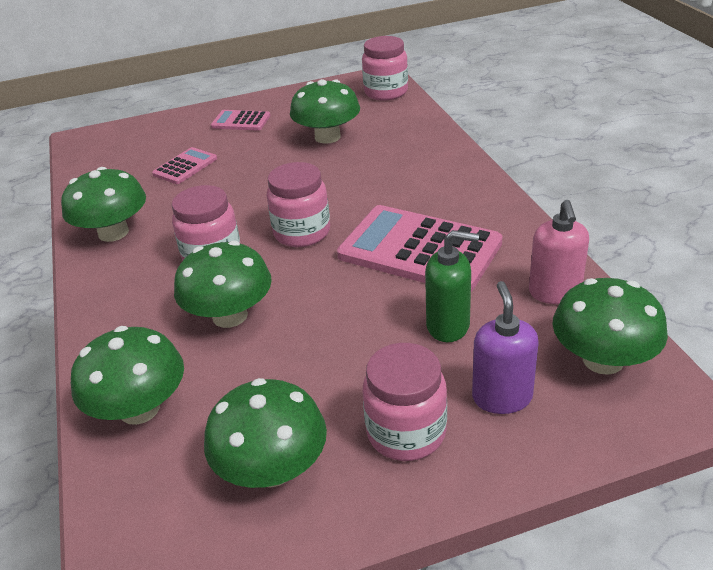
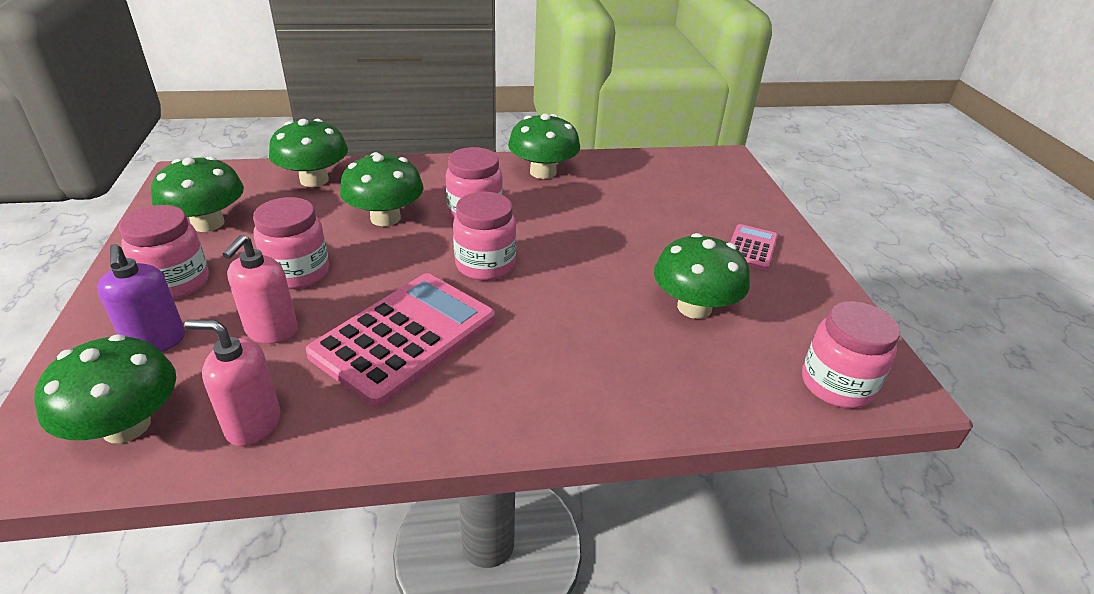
camera: 95 degrees right, 0 degrees up
pink calculator [152,147,217,184] -> none
green soap dispenser [425,230,479,342] -> pink soap dispenser [223,235,298,344]
purple soap dispenser [472,281,539,414] -> purple soap dispenser turned 60 degrees clockwise [97,244,185,352]
none -> pink jar [253,197,329,289]

